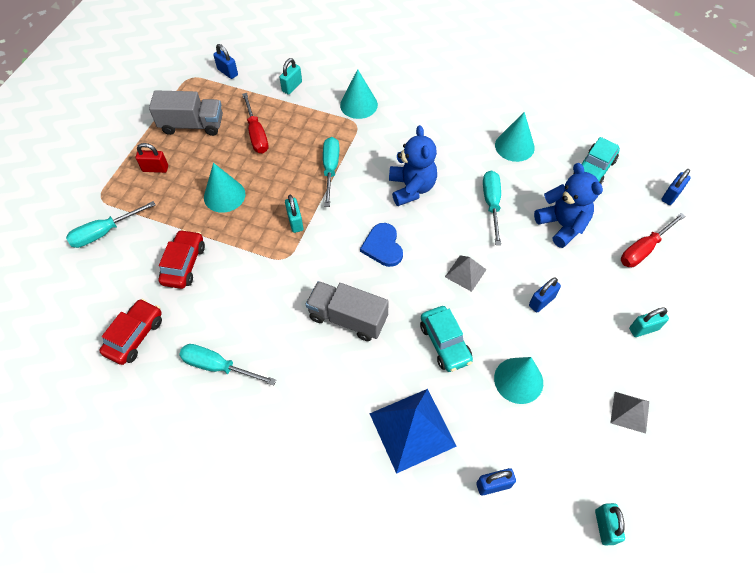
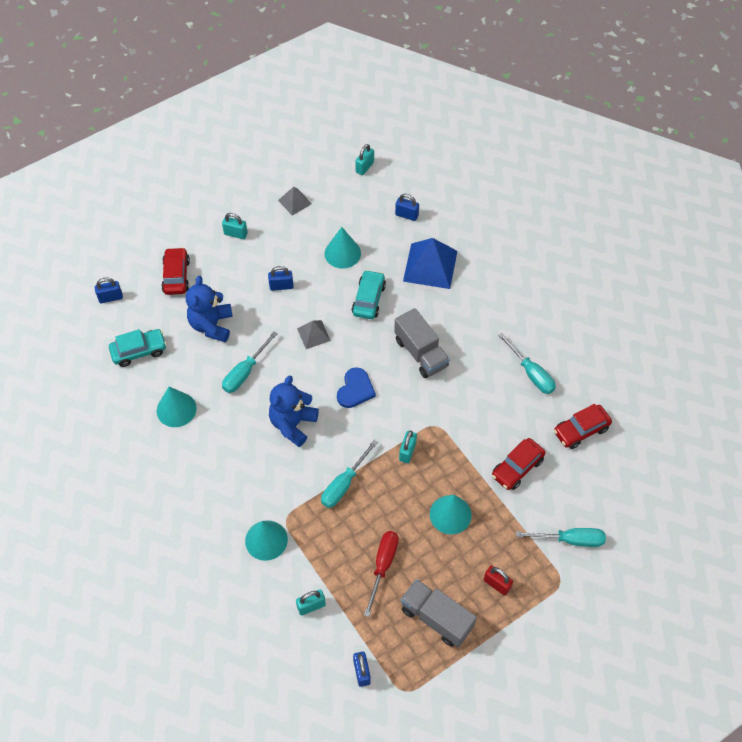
camera: 145 degrees left, 0 degrees up
red screwdriver [621,213,685,267] -> red car [161,247,190,295]

